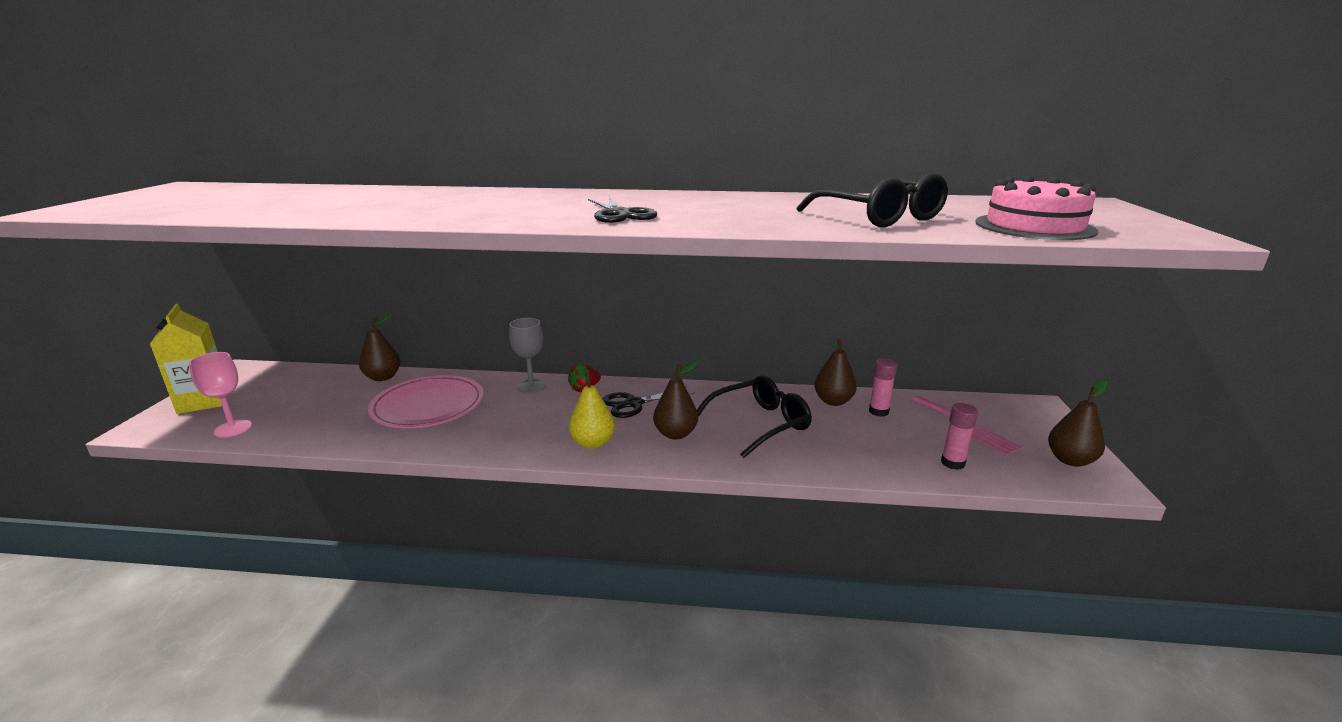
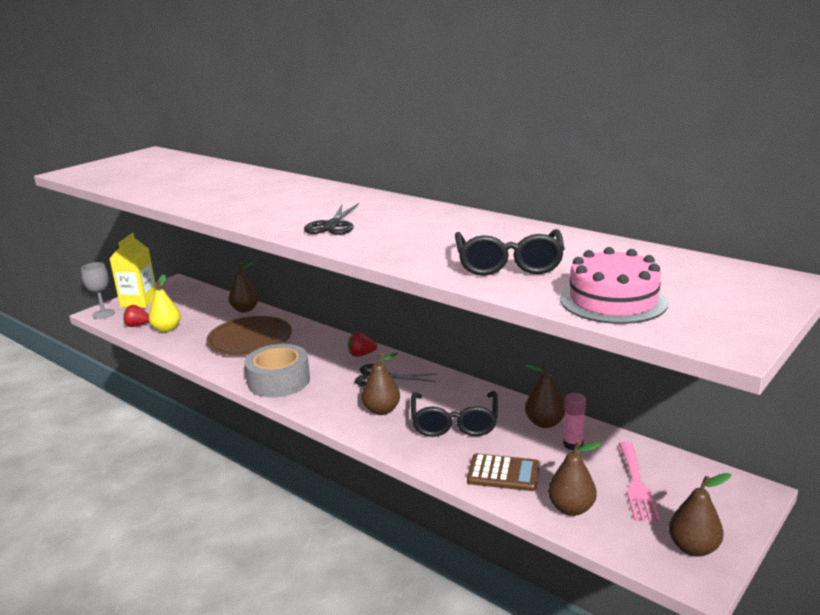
camera: 35 degrees right, 0 degrees up
pink goblet [189,352,252,438] -> red strawberry [123,305,149,327]
pink plate [368,375,484,428] -> brown plate [206,316,292,355]
grey goblet [509,318,546,393] -> grey goblet moved to [81,262,115,319]
yellow pear [569,363,615,449] -> yellow pear moved to [149,274,181,332]
black glasses [697,375,812,458] -> black glasses turned 90 degrees clockwise [411,391,498,437]
pink glue stick [941,403,978,470] -> brown pear [548,441,602,516]
none -> grey tape [244,344,310,397]
none -> brown calculator [467,454,540,491]

